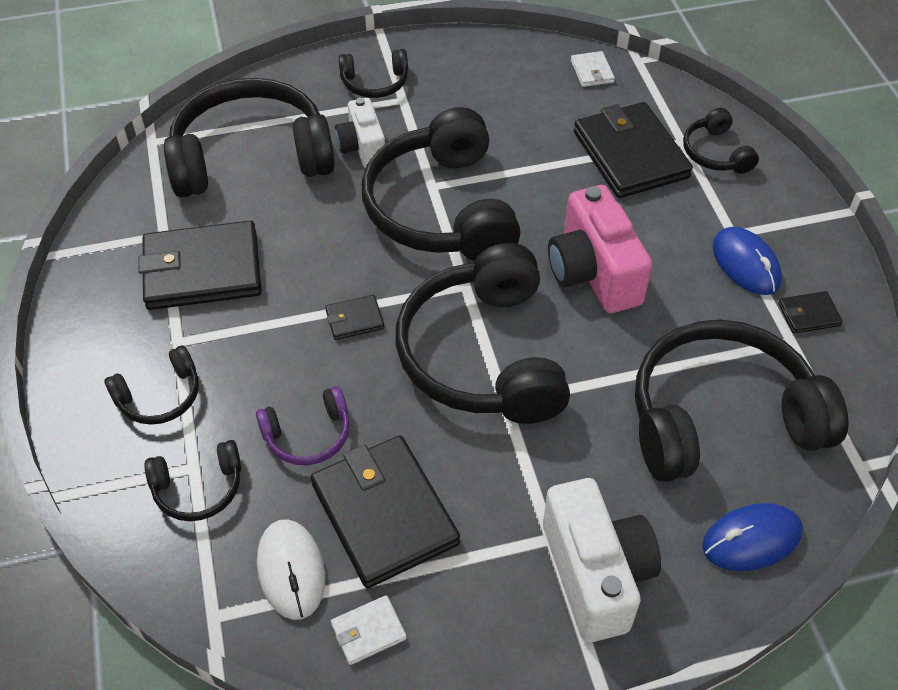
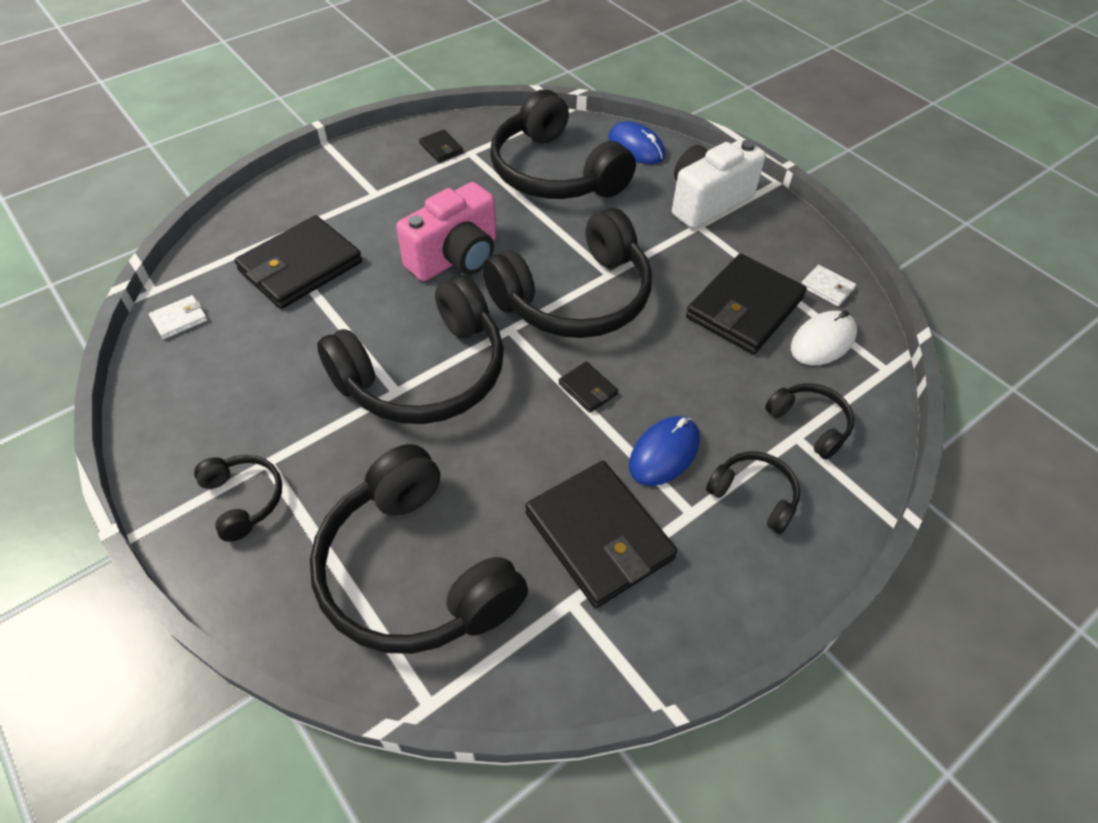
camera: 115 degrees left, 0 degrees up
purple headphones [256,386,350,465] -> none
white camera [335,98,385,168] -> none
black headphones [683,108,759,174] -> none
blue mouse [713,227,782,295] -> blue mouse moved to [629,416,700,486]

